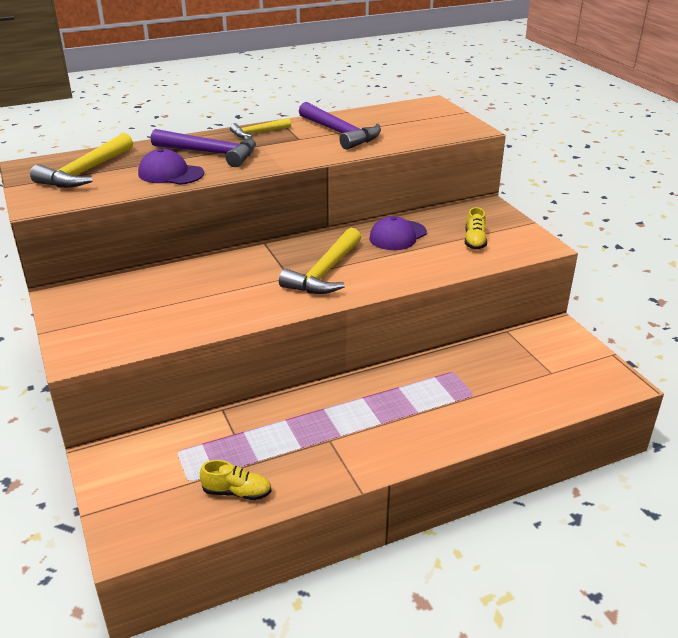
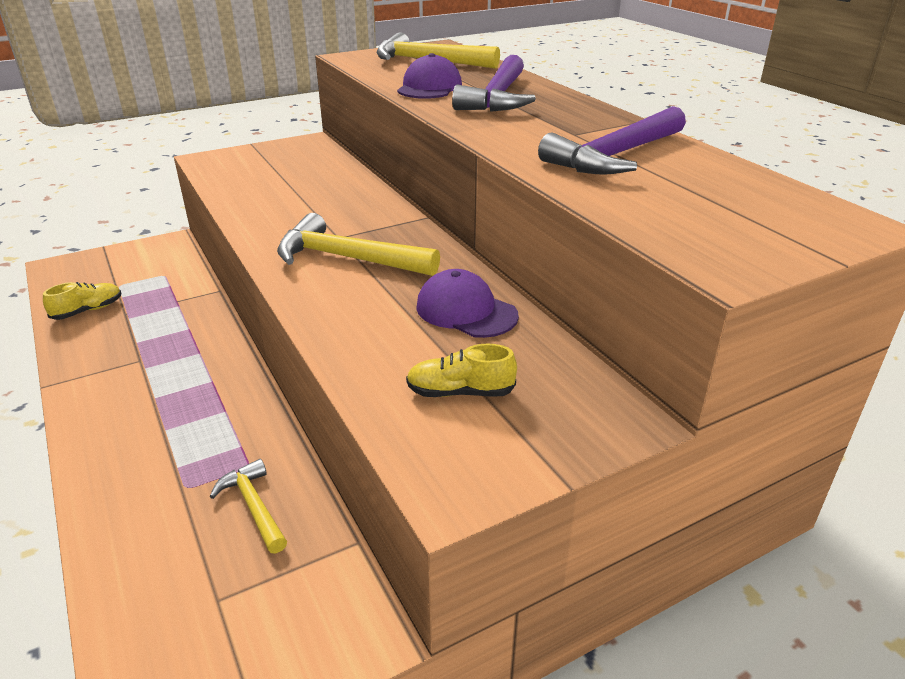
camera: 85 degrees right, 0 degrees up
yellow shoe [200,460,271,500] -> yellow shoe turned 135 degrees counterclockwise [43,282,121,320]
yellow hammer [230,118,291,138] -> yellow hammer moved to [210,459,287,553]

